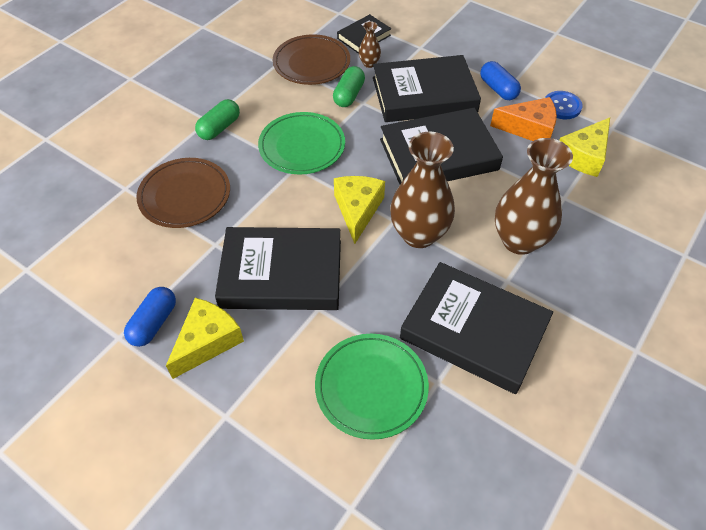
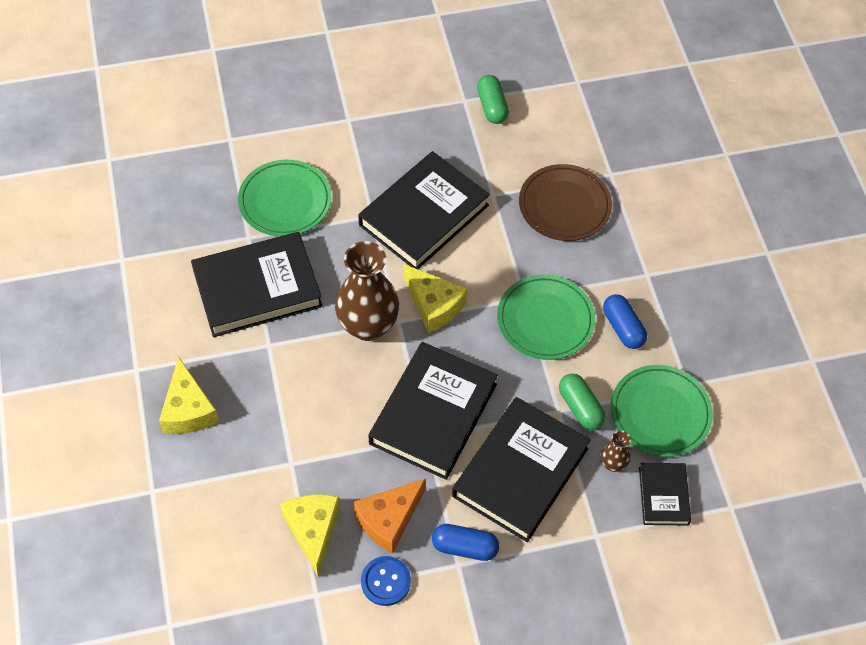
camera: 130 degrees right, 5 degrees up
blue capsule [124,287,176,347] -> blue capsule moved to [603,294,647,349]
yellow cheese [166,298,244,379] -> yellow cheese moved to [159,356,219,434]
green capsule [195,99,240,140] -> green capsule moved to [477,75,509,124]
brown plate [272,34,350,85] -> green plate [611,365,713,457]
brown vase [495,138,573,255] -> none

